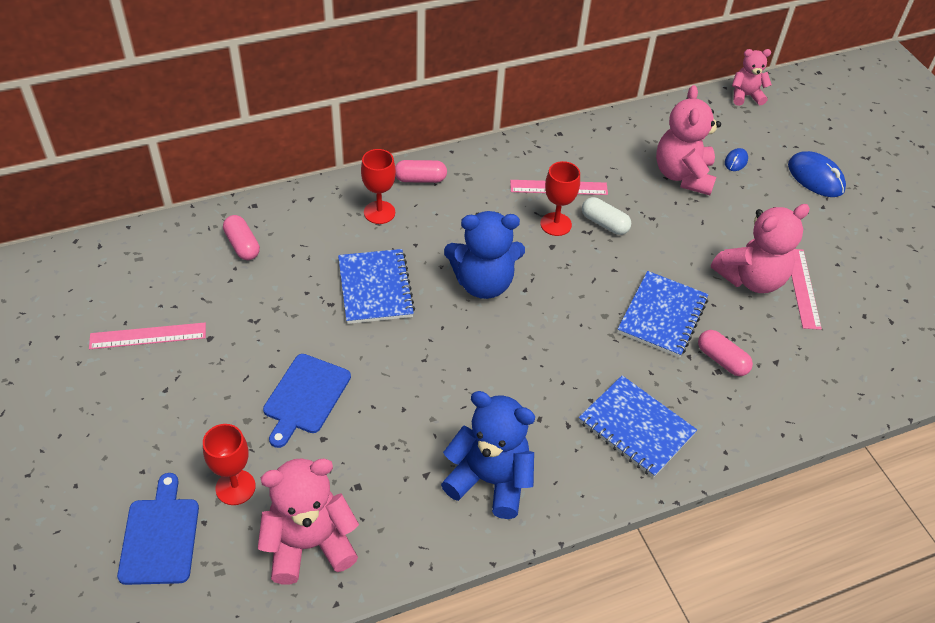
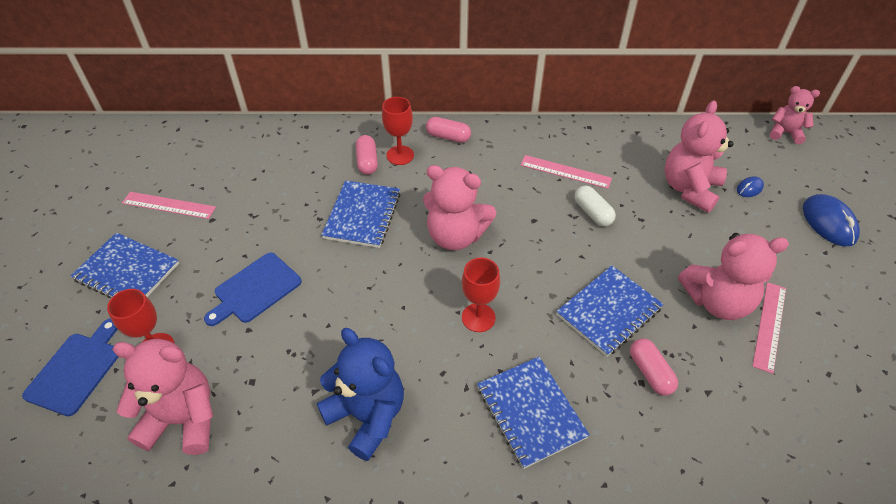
camera: 25 degrees right, 0 degrees up
pink capsule [223,215,260,260] -> pink capsule moved to [356,135,378,175]
blue teddy bear [444,211,525,299] -> pink teddy bear [423,165,496,250]
red goblet [540,161,580,236] -> red goblet moved to [462,258,500,332]
none -> blue notebook [70,233,179,298]

